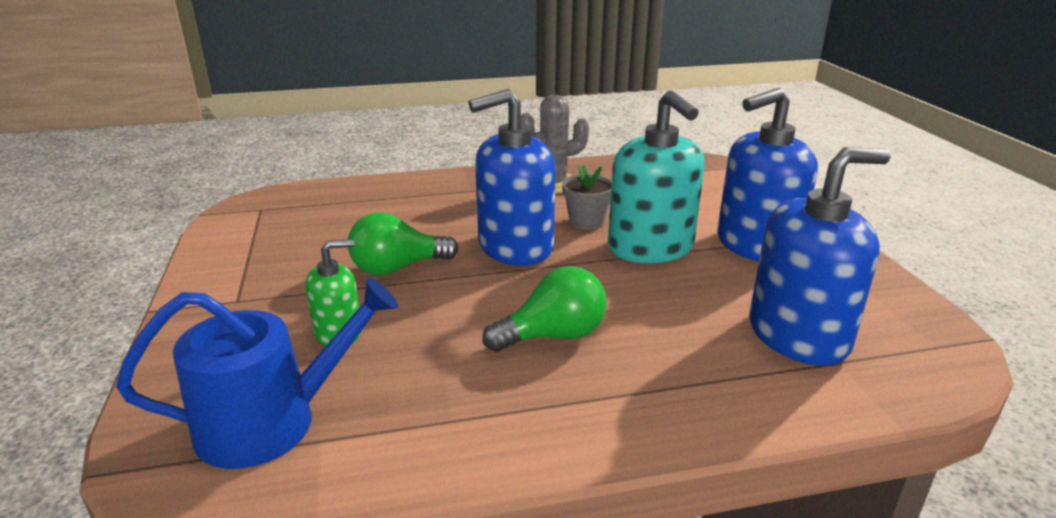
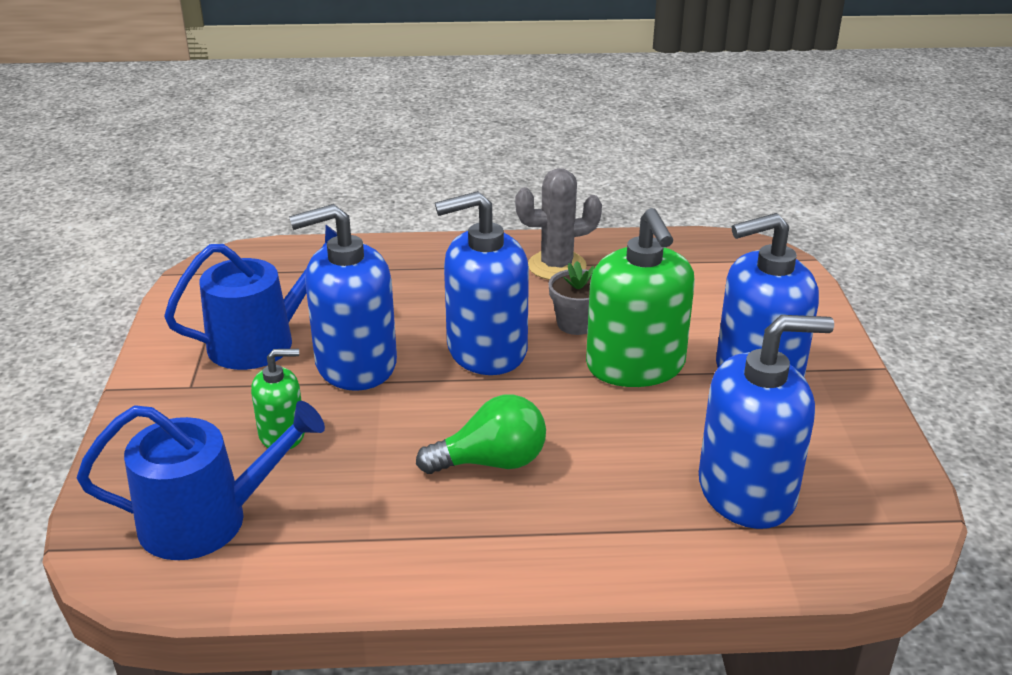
camera: 10 degrees right, 5 degrees up
green light bulb [348,212,458,275] -> blue soap dispenser [289,204,397,391]
turquoise soap dispenser [608,90,705,263] -> green soap dispenser [586,208,695,387]
none -> blue watering can [164,225,337,370]

